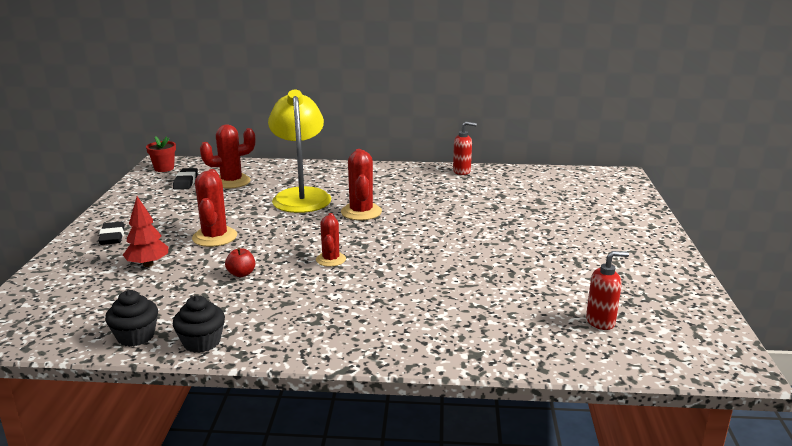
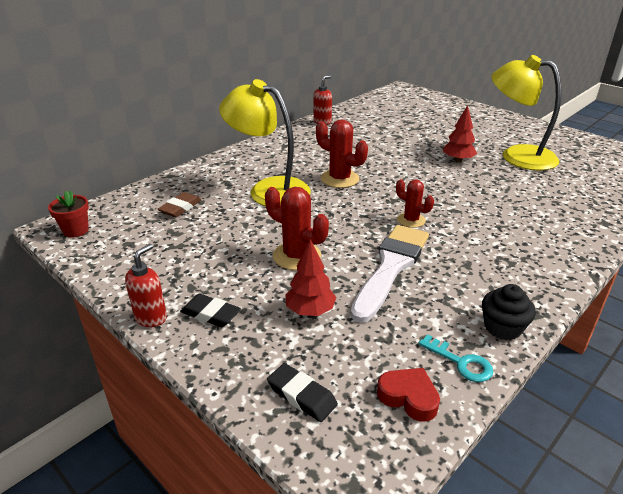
camera: 50 degrees left, 10 degrees up
black cupcake [105,290,158,347] -> turquoise key [418,334,493,382]
black eraser [173,168,198,189] -> black eraser moved to [267,363,338,422]
red cactus [200,124,255,188] -> brown eraser [158,192,201,217]
red apple [225,248,255,277] -> white brush [351,225,429,323]
red soap dispenser [586,251,629,330] -> red soap dispenser moved to [125,244,167,327]
none -> red heart [377,368,440,422]
none -> red tree [442,105,477,162]
none -> yellow lamp [491,55,561,171]

